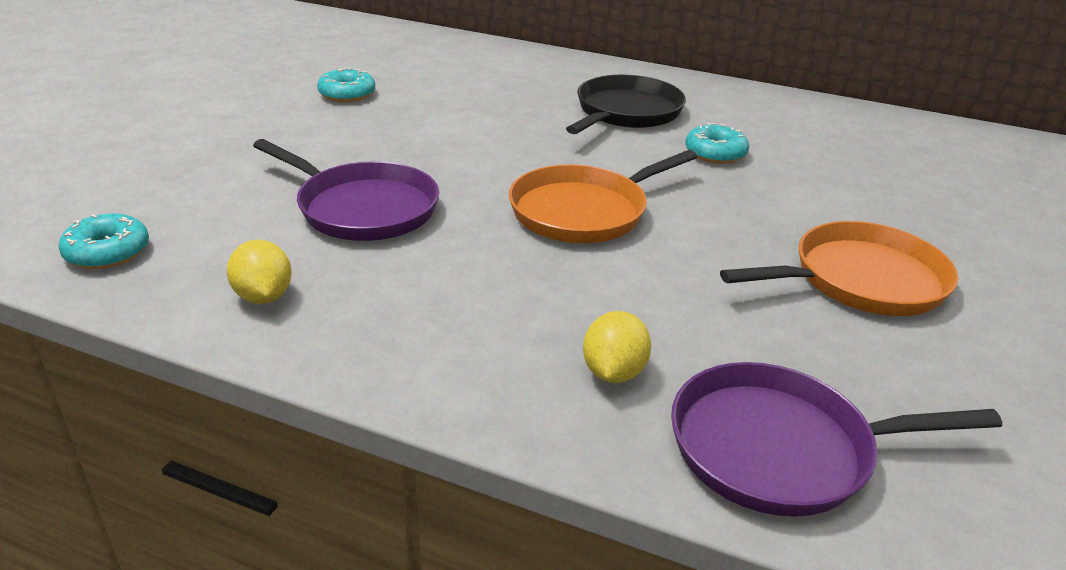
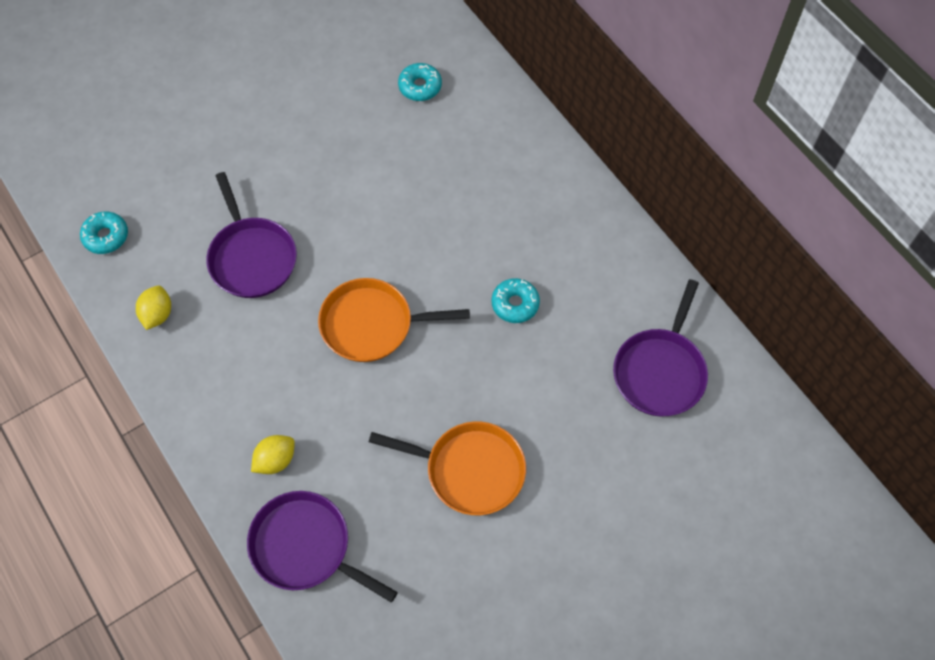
camera: 35 degrees right, 30 degrees up
turquoise donut [317,68,375,102] -> turquoise donut moved to [398,63,442,101]
black pan [566,75,686,134] -> none
none -> purple pan [613,279,708,417]

